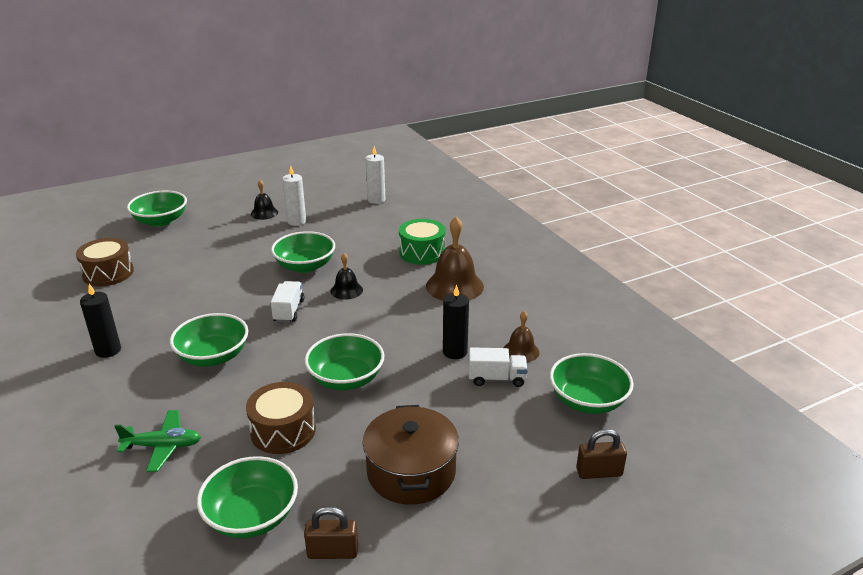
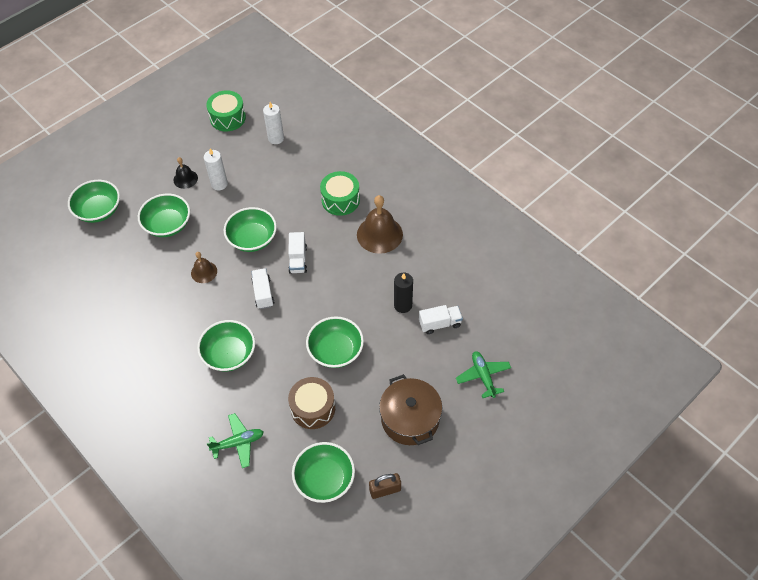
camera: 15 degrees left, 25 degrees up
brown drum [76,238,134,286] -> none
black candle [80,284,121,358] -> none
black bell [330,253,363,300] -> white truck [288,232,307,273]
brown bell [504,311,539,362] -> brown bell moved to [191,252,217,283]
green bowl [550,353,634,414] -> green bowl moved to [138,194,190,237]
brown padlock [576,429,627,479] -> none
none -> green drum [206,90,246,131]
none -> green plane [456,351,511,398]

